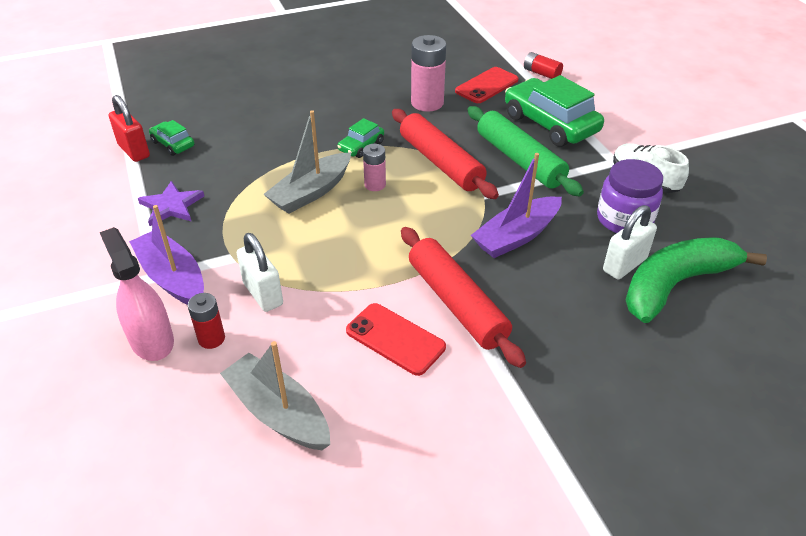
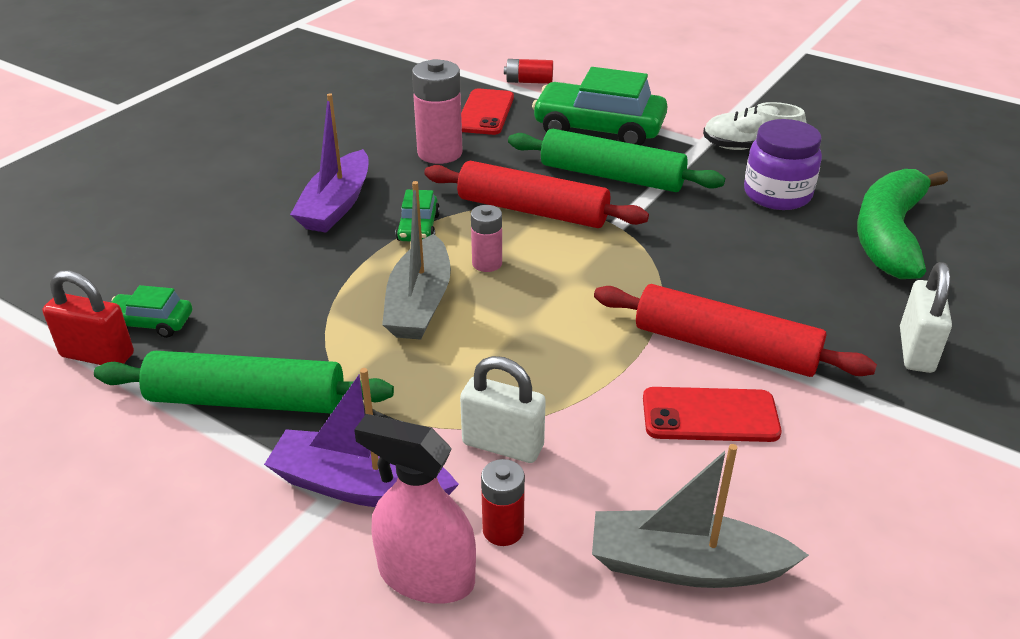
camera: 35 degrees left, 5 degrees down
purple star [138,181,204,226] -> green rolling pin [94,351,394,414]
purple boat [471,153,562,258] -> purple boat moved to [290,93,369,233]
white padlock [603,205,657,279] -> white padlock moved to [900,262,952,373]

